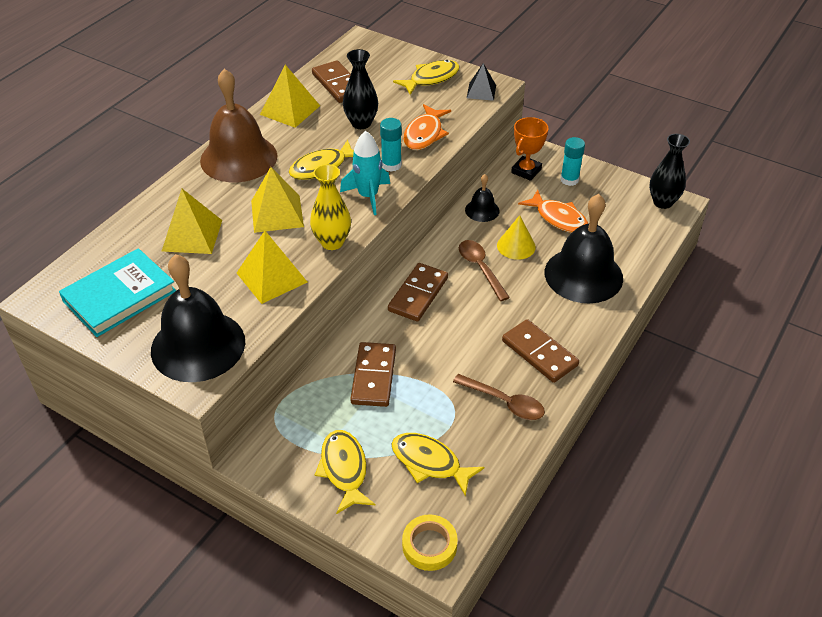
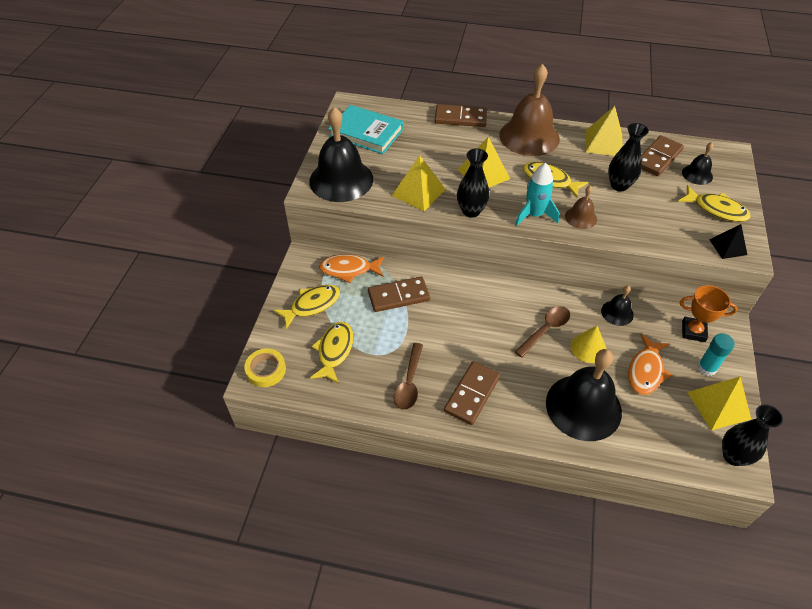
camera: 70 degrees right, 5 degrees up
yellow pyramid [162,189,222,254] -> yellow pyramid moved to [687,377,751,431]
yellow vase [310,164,351,250] -> black vase [457,149,489,218]
turquoise glue stick [380,118,402,172] -> brown bell [565,185,597,229]
brown domino [388,263,448,322] -> brown domino moved to [434,104,487,127]
orange fish [403,104,451,150] -> orange fish moved to [319,254,384,283]
none -> black bell [682,142,714,185]

